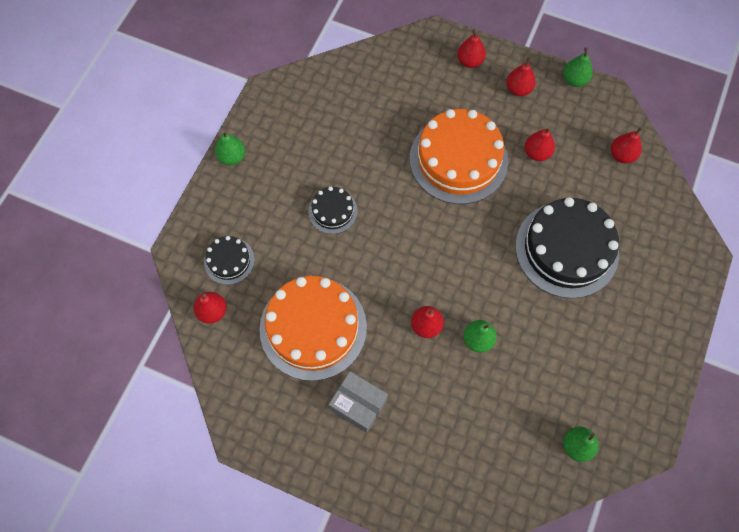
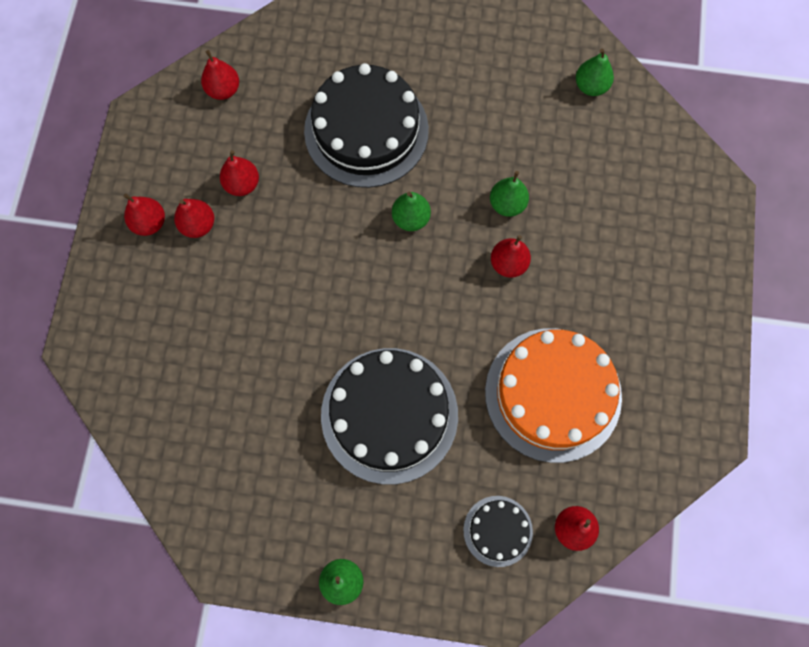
camera: 105 degrees left, 5 degrees up
black cake [308,187,358,234] -> black cake [321,348,458,484], size x2.06
grey box [329,371,388,432] -> none
orange cake [410,109,508,204] -> none
red pear [457,29,486,68] -> red pear moved to [174,199,214,238]
green pear [563,48,593,87] -> green pear moved to [392,192,431,231]

